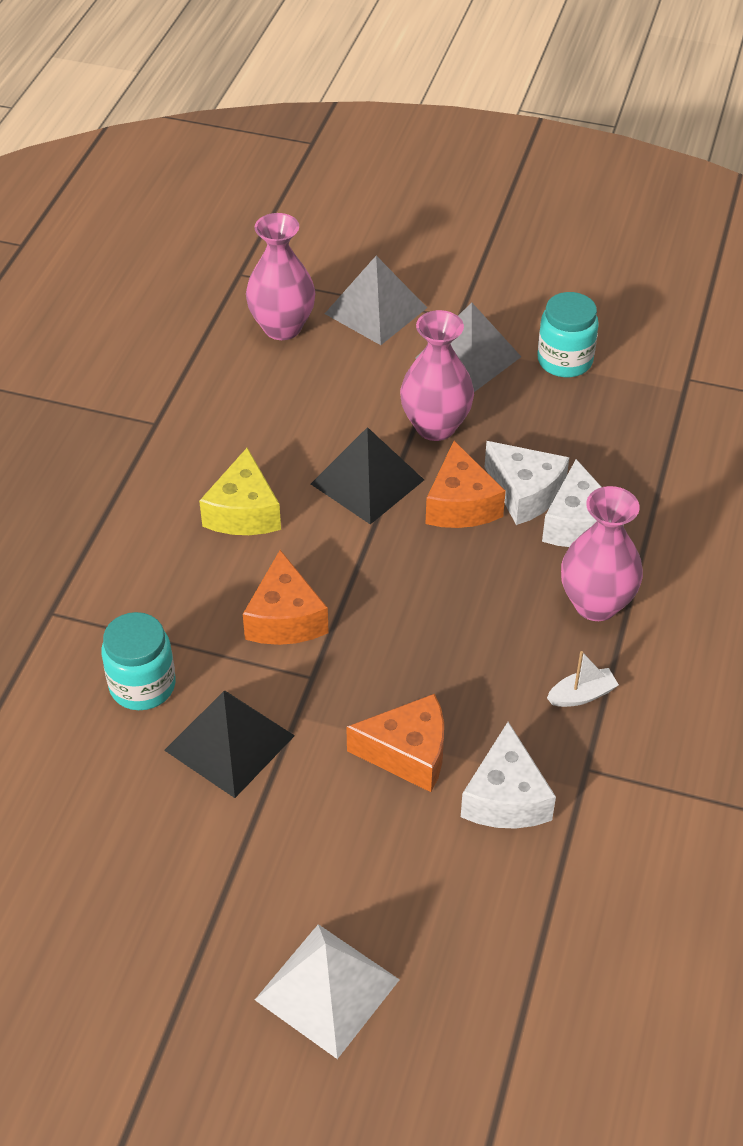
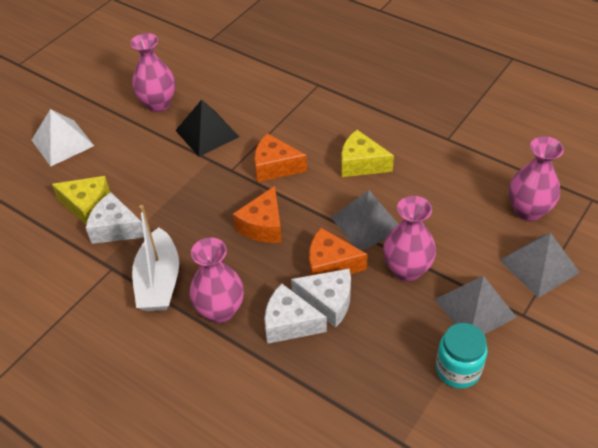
camera: 110 degrees right, 0 degrees up
turquoise jar [101,612,176,710] -> none
black pyramid [311,427,424,524] -> grey pyramid [331,190,398,251]
orange cheese [346,694,444,792] -> orange cheese moved to [233,186,282,243]
white cheese [485,441,569,525] -> white cheese turned 135 degrees counterclockwise [291,269,351,328]
white boat [547,651,619,707] -> white boat [132,205,179,311], size x2.19
none -> yellow cheese [52,176,110,224]
none -> pink vase [130,33,175,112]

